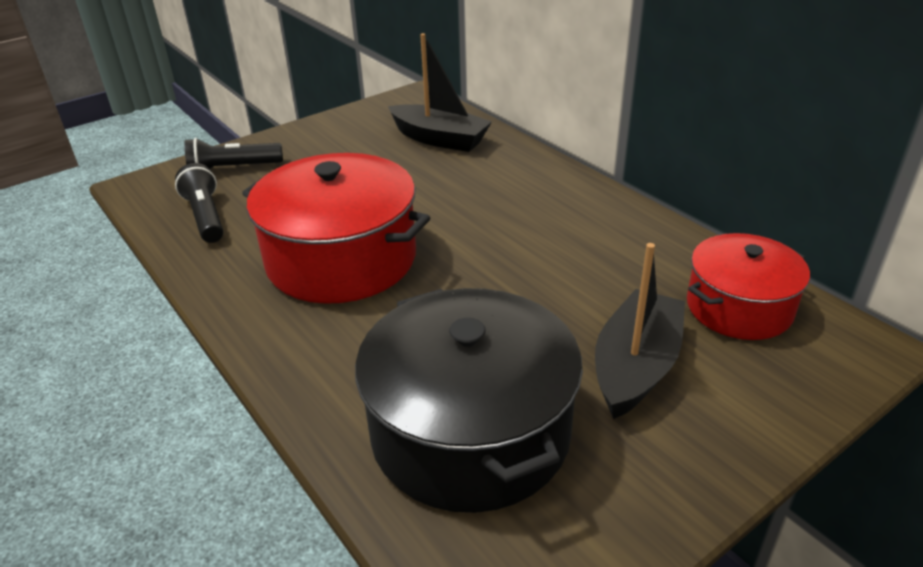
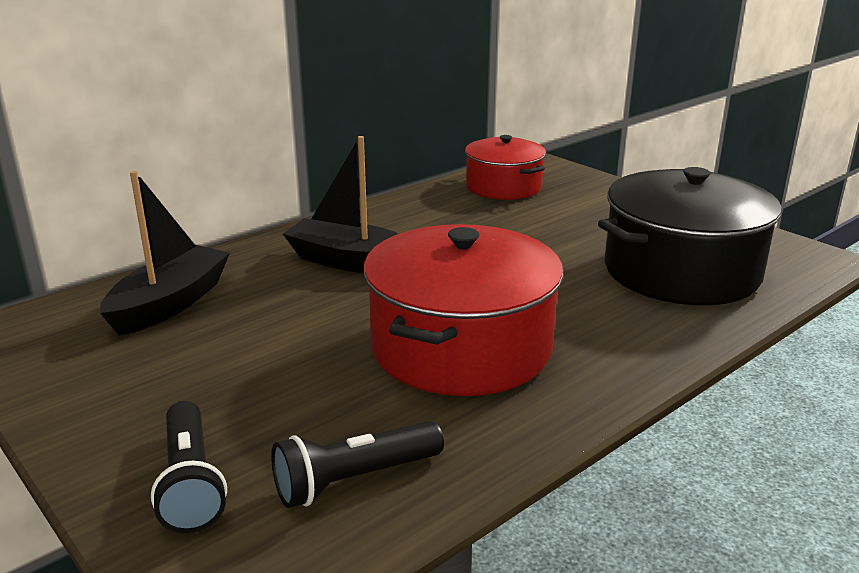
camera: 95 degrees left, 10 degrees down
black boat [595,243,685,419] -> black boat moved to [283,136,399,273]

